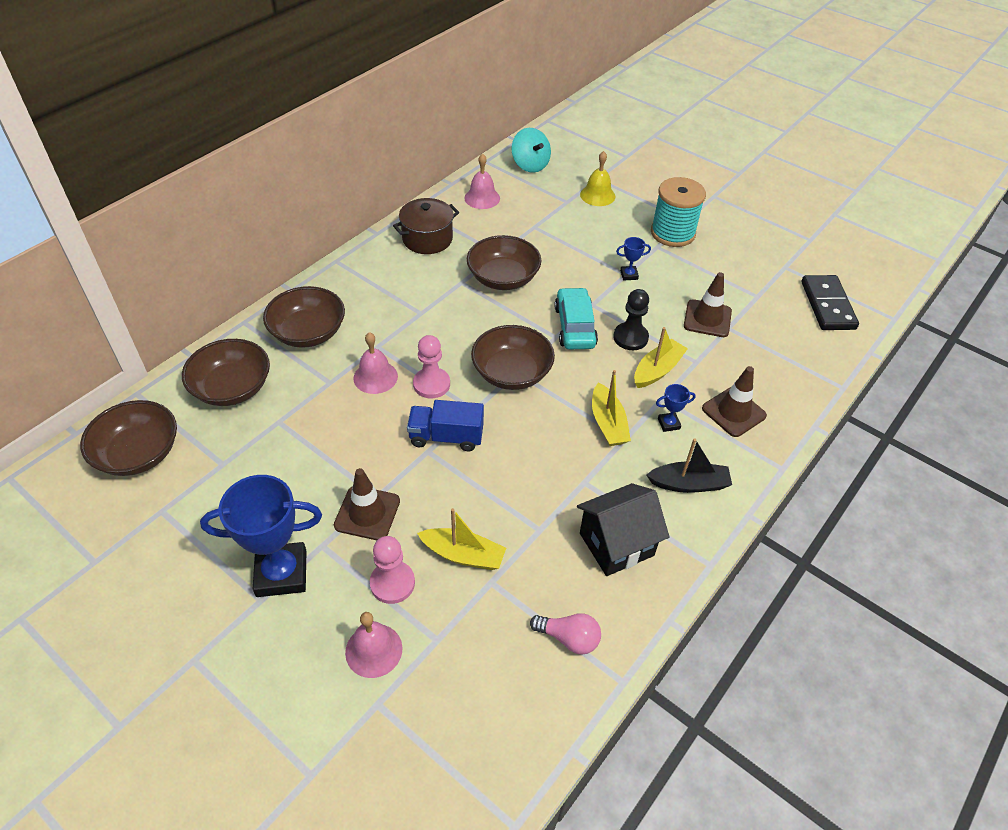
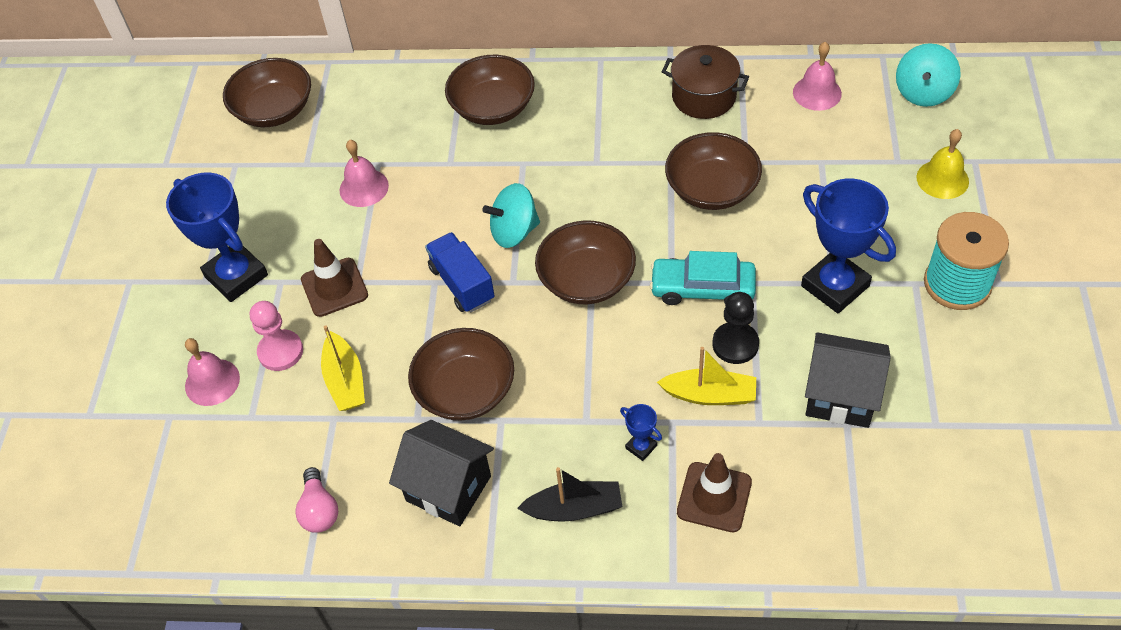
camera: 60 degrees right, 5 degrees up
brown bowl [182,339,270,406] -> brown bowl moved to [408,328,514,420]
pink bell [353,332,398,394] -> pink bell moved to [340,140,389,207]
pink pawn [413,335,450,398] -> turquoise spinning top [482,183,540,248]
turquoise car [555,287,598,350] -> turquoise car turned 135 degrees counterclockwise [650,251,756,305]
yellow boat [592,370,631,446] -> none
blue trophy [616,237,651,280] -> blue trophy [801,179,896,313], size x2.30
black boat [647,438,732,493] -> black boat turned 60 degrees counterclockwise [517,467,623,521]
brown traffic cone [684,272,732,337] -> black house [805,332,891,428]
black domino [801,275,859,330] -> none

